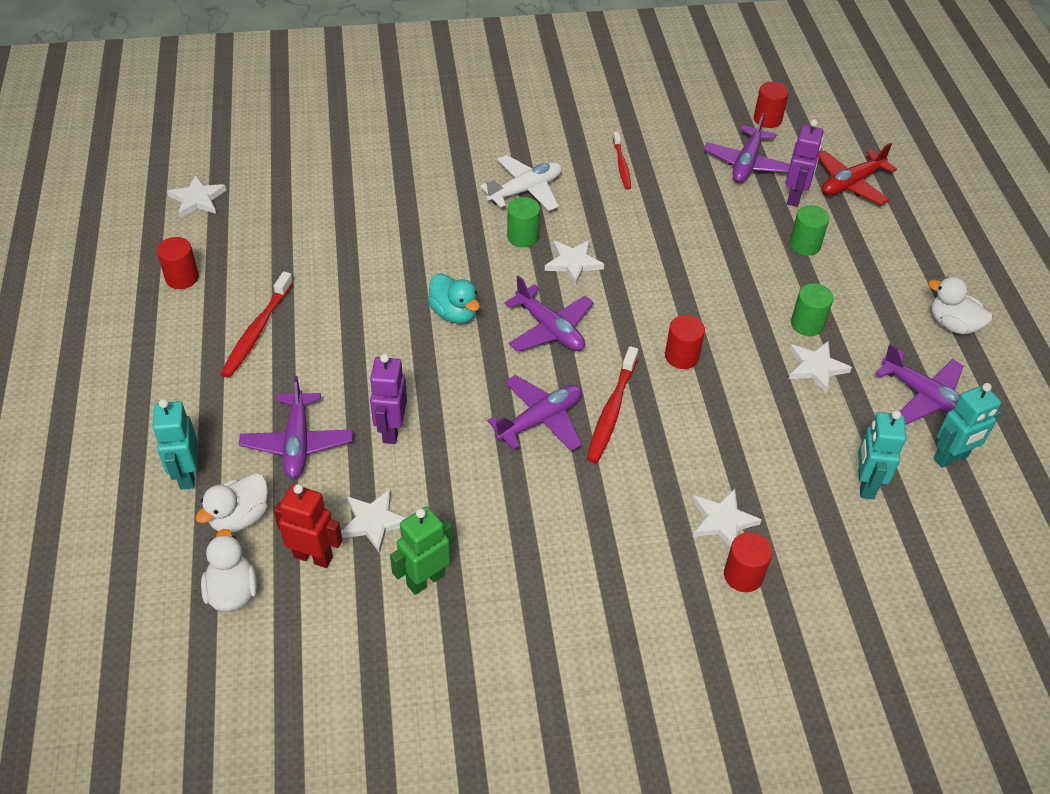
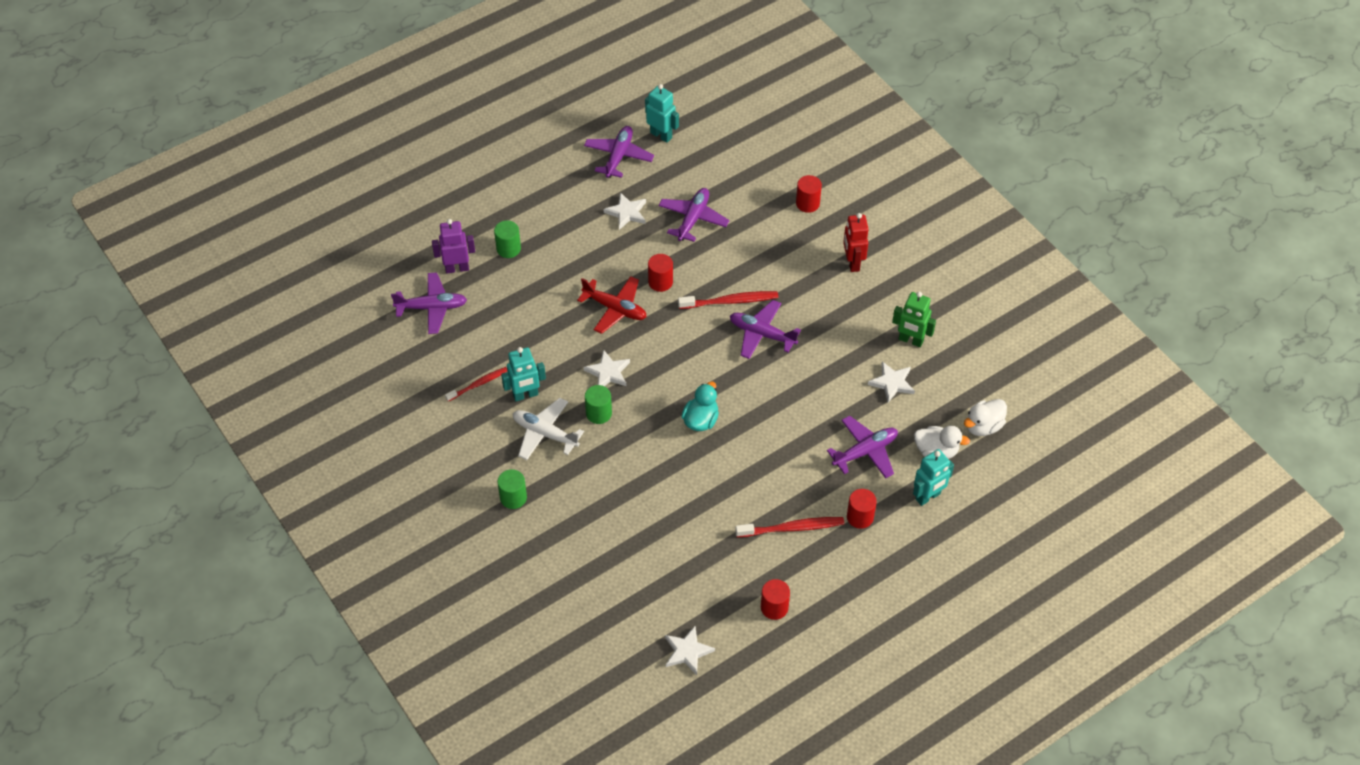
camera: 115 degrees left, 5 degrees up
red robot [273,484,342,568] -> red robot moved to [843,213,869,272]
purple robot [369,354,407,444] -> none
purple plane [504,275,594,351] -> purple plane moved to [659,188,729,242]
white star [693,489,762,547] -> none
red cylinder [754,82,789,128] -> red cylinder moved to [847,489,877,529]
green cylinder [791,283,833,336] -> green cylinder moved to [497,469,527,509]
red plane [818,142,897,205] -> red plane moved to [577,276,647,334]
turquoise robot [858,410,906,499] -> turquoise robot moved to [501,347,546,401]
white duck [928,277,993,335] -> none

